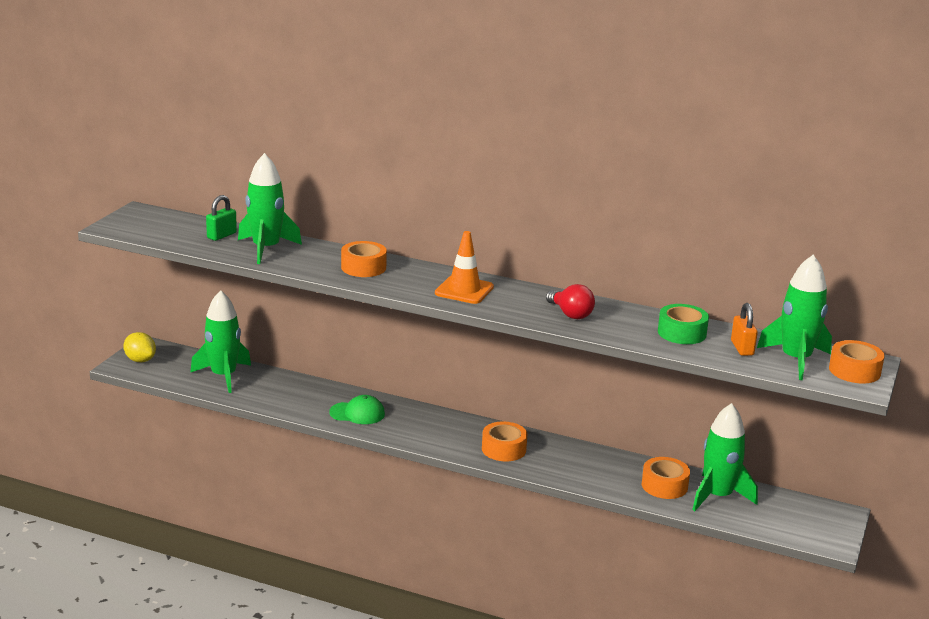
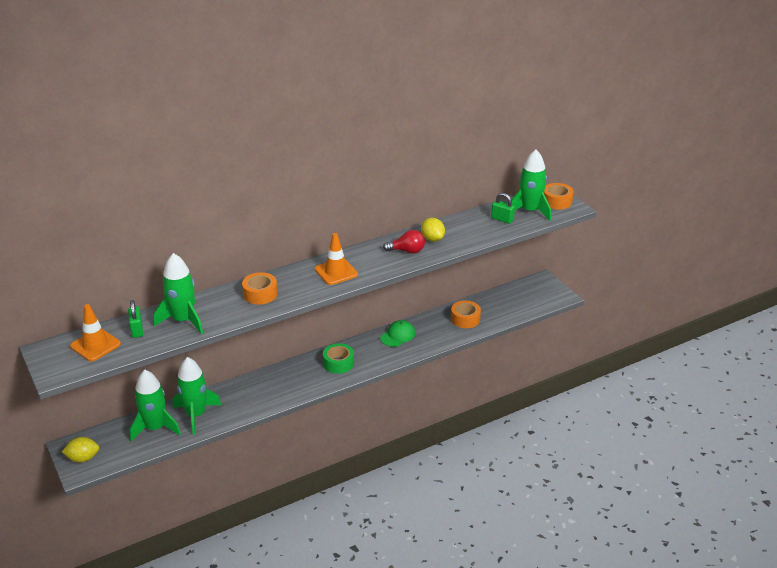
camera: 50 degrees left, 10 degrees up
green cap [329,395,385,424] -> green cap moved to [380,320,415,347]
orange tape [482,422,527,461] -> none
green tape [658,304,709,344] -> green tape moved to [323,343,354,374]
green rocket [692,403,758,511] -> green rocket moved to [173,357,221,435]
orange padlock [731,303,758,356] -> green padlock [491,193,515,224]
none -> orange traffic cone [70,304,121,361]
none -> yellow lemon [421,218,445,242]

